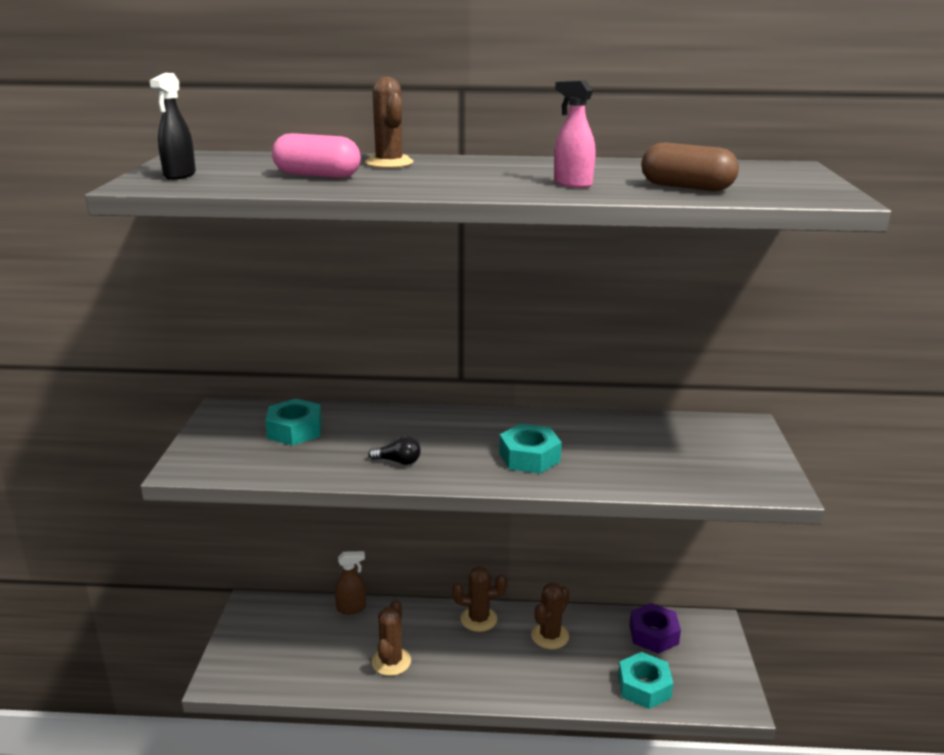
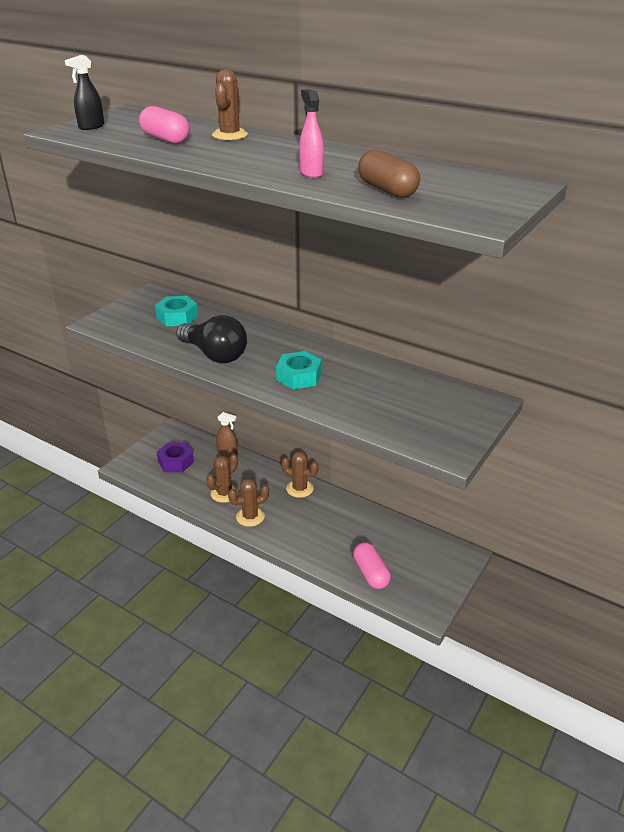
camera: 30 degrees right, 10 degrees up
black light bulb [368,436,421,465] -> black light bulb [176,315,247,363], size x2.31
brown cactus [531,583,569,649] -> brown cactus moved to [228,478,269,527]
turquoise nut [618,652,673,709] -> pink capsule [353,542,391,589]
purple nut [629,603,681,654] -> purple nut moved to [157,442,194,472]

